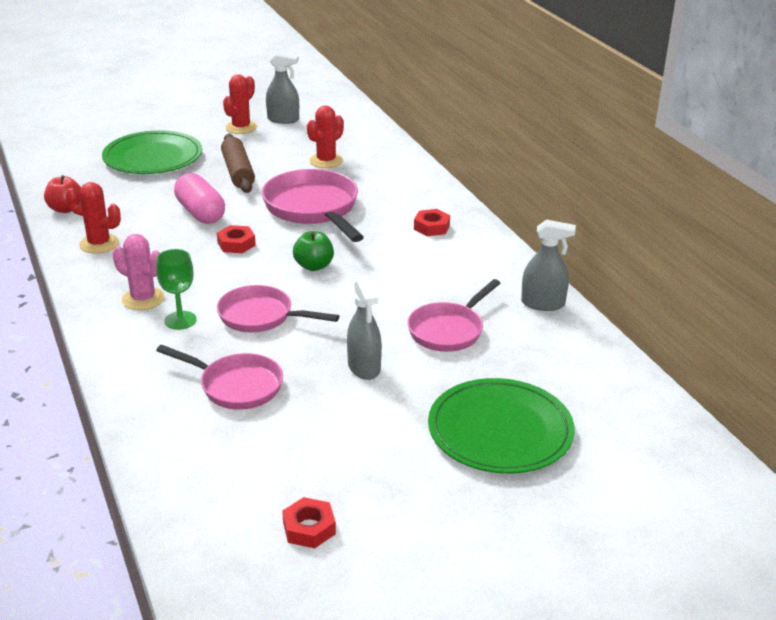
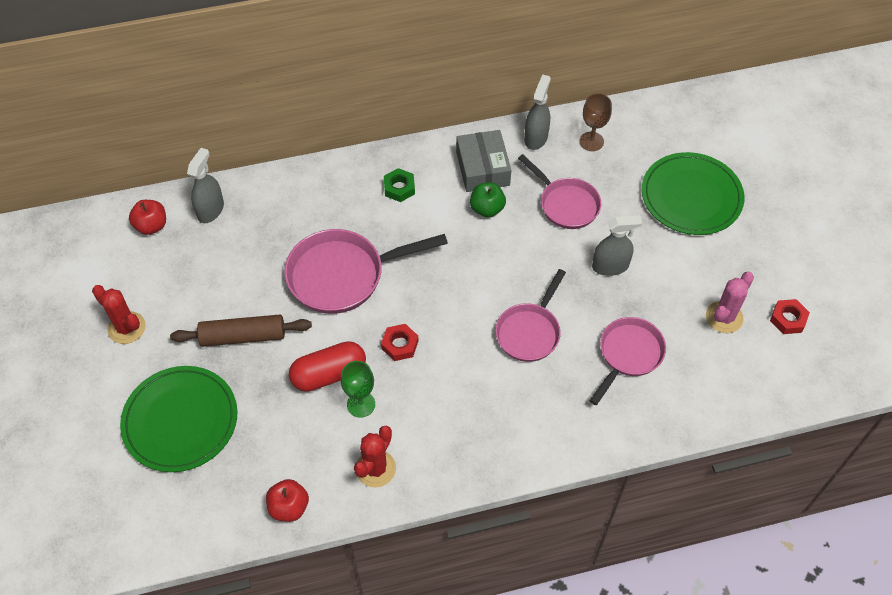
camera: 80 degrees left, 25 degrees up
pink cactus [113,234,165,310] -> pink cactus moved to [706,272,754,333]
green goblet [156,249,197,330] -> green goblet moved to [341,361,375,418]
pink capsule [174,173,225,224] -> red capsule [289,341,366,392]
grey spray bottle [266,52,299,124] -> grey spray bottle moved to [187,148,224,223]
green apple [293,231,334,271] -> green apple moved to [470,183,506,218]
red cactus [307,105,344,168] -> none
red nut [414,209,450,236] -> green nut [384,168,415,202]
none -> red apple [129,200,166,235]
none -> grey box [456,130,511,192]
none -> brown goblet [579,93,612,151]

